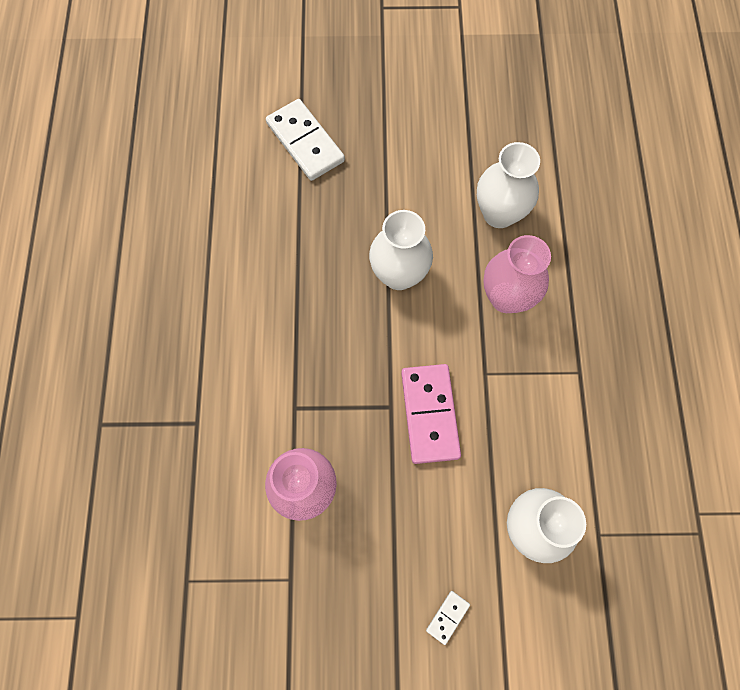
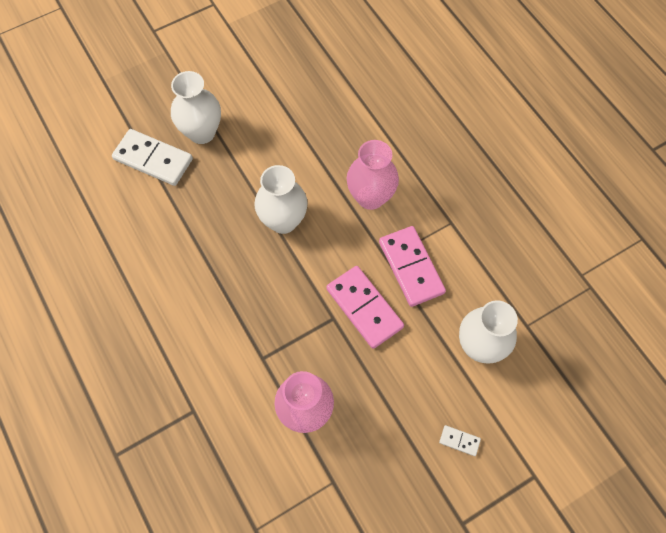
camera: 30 degrees left, 5 degrees down
white domino [426,591,470,645] -> white domino turned 75 degrees counterclockwise [439,425,481,456]
white vase [477,142,540,228] -> white vase moved to [171,71,221,144]
none -> pink domino [379,226,446,307]

